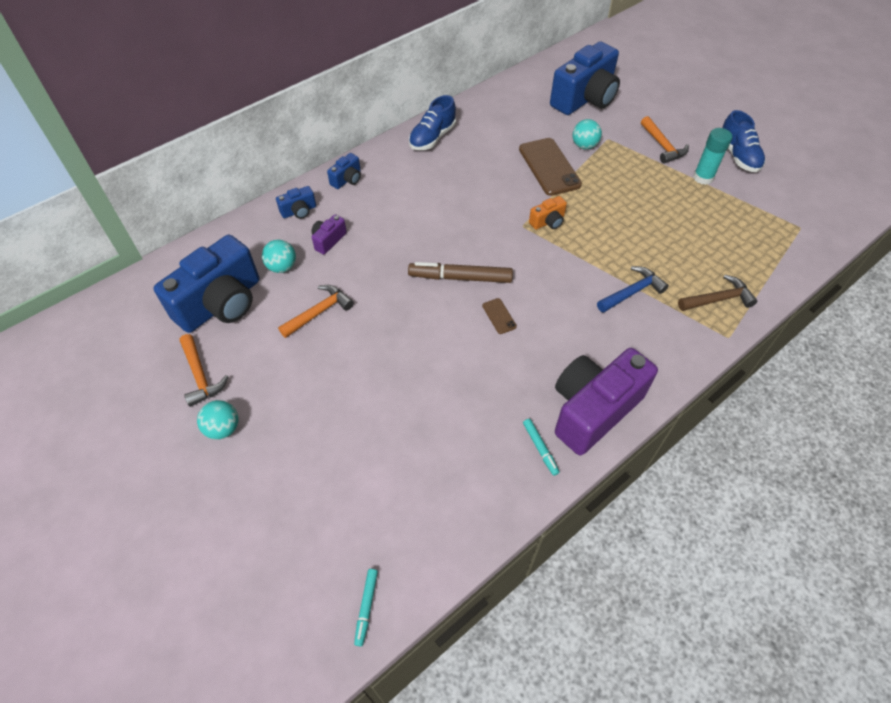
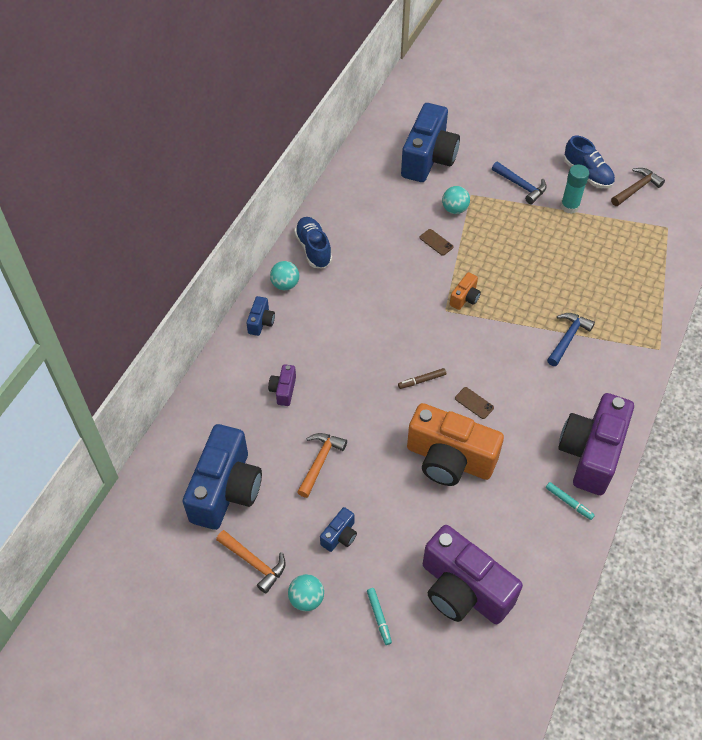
camera: 25 degrees left, 0 degrees up
turquoise ball [262,240,296,273] -> turquoise ball moved to [270,261,299,290]
blue camera [276,186,316,219] -> blue camera moved to [320,507,357,552]
turquoise marker [354,569,378,646] -> turquoise marker moved to [367,588,392,645]
brown marker [408,262,513,283] -> brown marker [398,368,446,389], size x0.52
blue shoe [409,95,456,150] -> blue shoe turned 150 degrees clockwise [294,217,332,269]
brown phone [519,138,582,196] -> brown phone [420,229,453,255], size x0.45
orange hammer [641,116,689,164] -> blue hammer [492,162,547,204]
brown hammer [678,275,757,311] -> brown hammer moved to [611,168,665,206]
none -> orange camera [407,403,504,486]
none -> purple camera [423,525,523,624]

